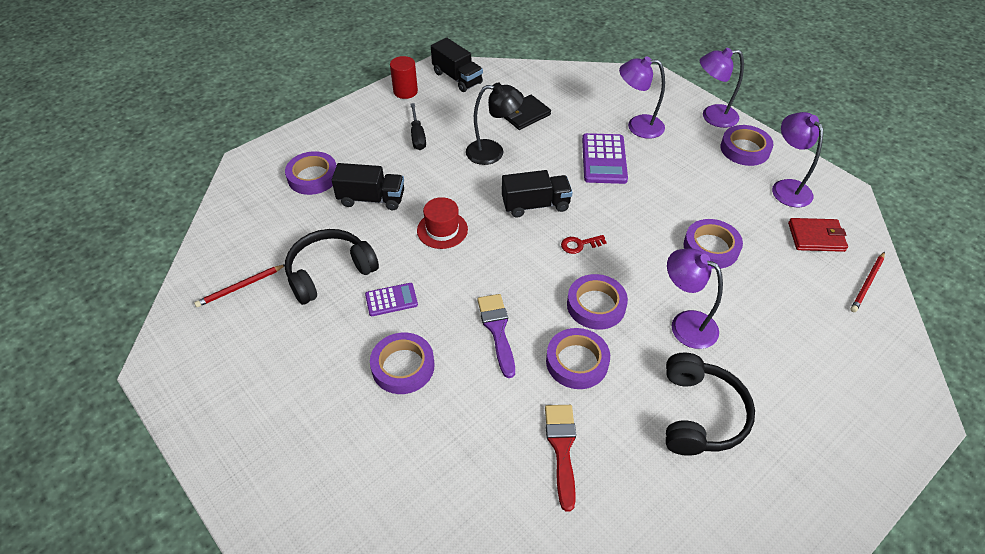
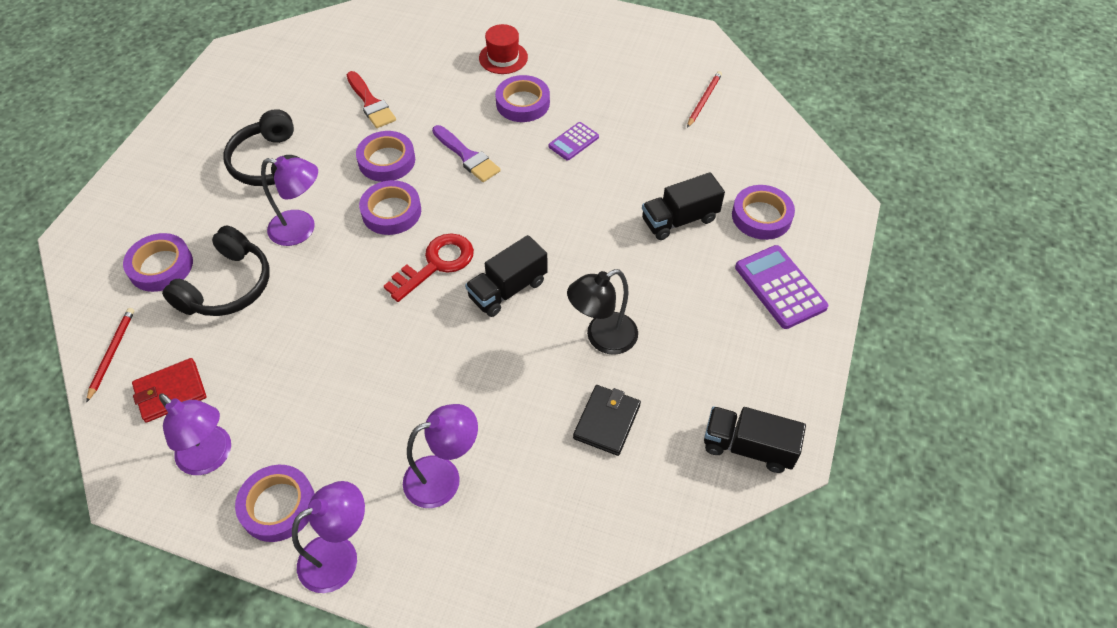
camera: 150 degrees right, 5 degrees up
black headphones [285,229,379,305] -> black headphones moved to [162,226,270,316]
red cylinder [390,56,418,99] -> none
black screwdriver [410,103,426,150] -> none
red hat [417,197,468,249] -> red hat moved to [479,24,528,74]
red key [561,235,607,254] -> red key [384,233,474,302], size x1.91
purple calculator [582,133,628,184] -> purple calculator moved to [735,245,828,329]
purple tape [684,219,743,269] -> purple tape moved to [123,233,193,292]

